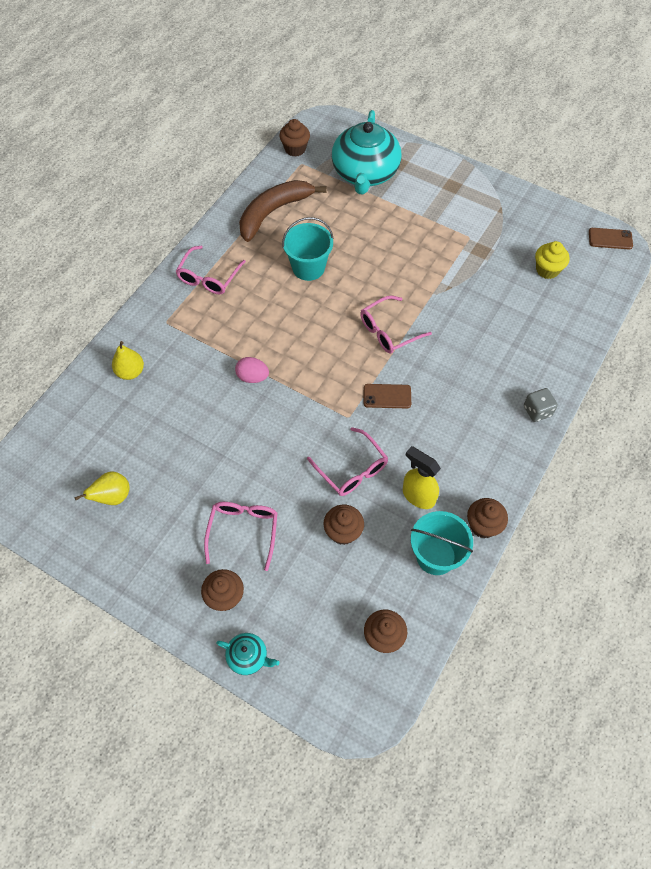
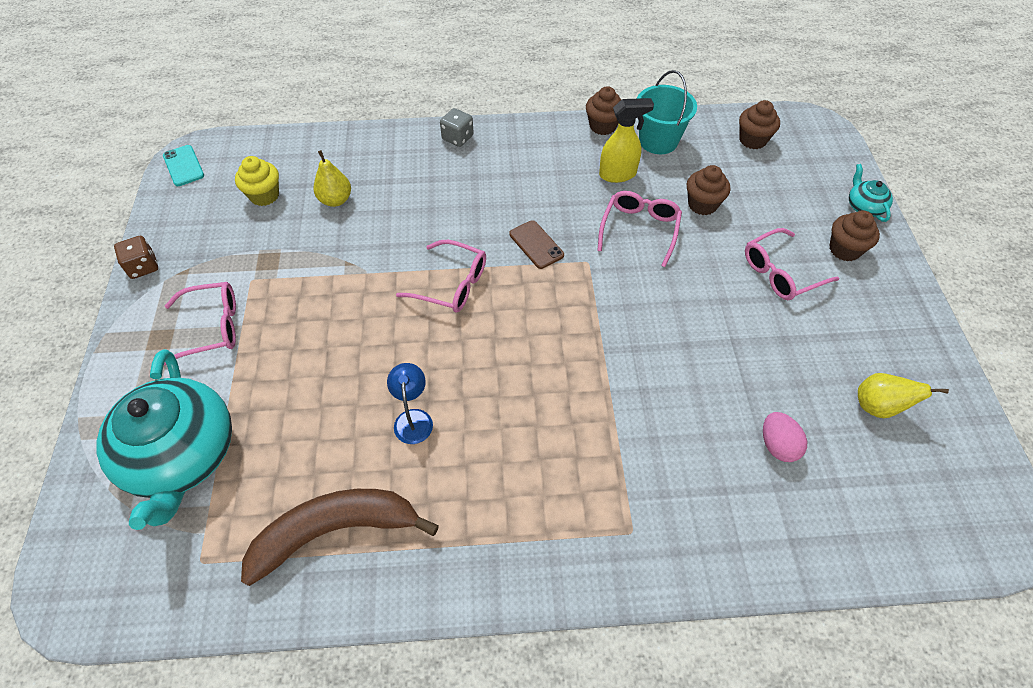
camera: 125 degrees left, 5 degrees down
yellow pear [112,341,144,380] -> yellow pear moved to [313,150,351,207]
pink glasses [176,246,246,294] -> pink glasses moved to [163,282,236,366]
pink egg [235,357,269,383] -> pink egg moved to [763,412,807,462]
brown banana [239,180,327,242] -> brown banana turned 150 degrees clockwise [241,489,439,586]
brown cupcake [279,119,310,157] -> none
turquoise bucket [282,217,334,281] -> blue lamp [387,363,433,444]
turquoise teapot [332,110,402,194] -> turquoise teapot turned 105 degrees clockwise [96,349,232,530]
yellow spray bottle [403,446,441,509] -> yellow spray bottle turned 105 degrees counterclockwise [599,98,654,183]
brown phone [589,228,633,249] -> turquoise phone [163,145,204,186]
none -> brown dice [114,236,158,279]

